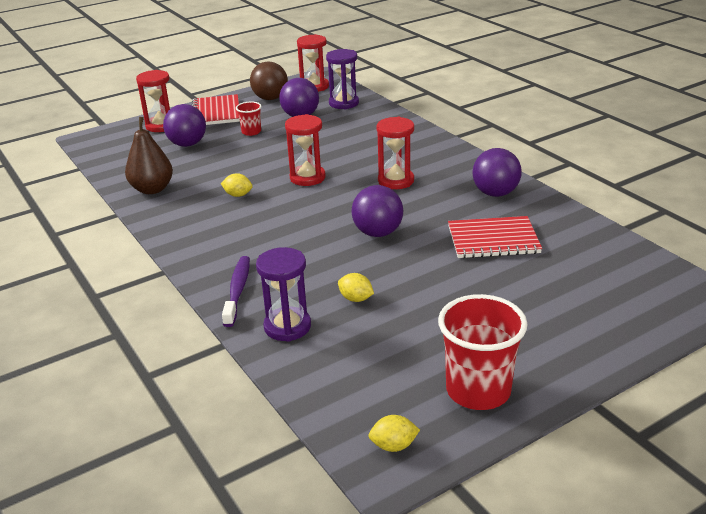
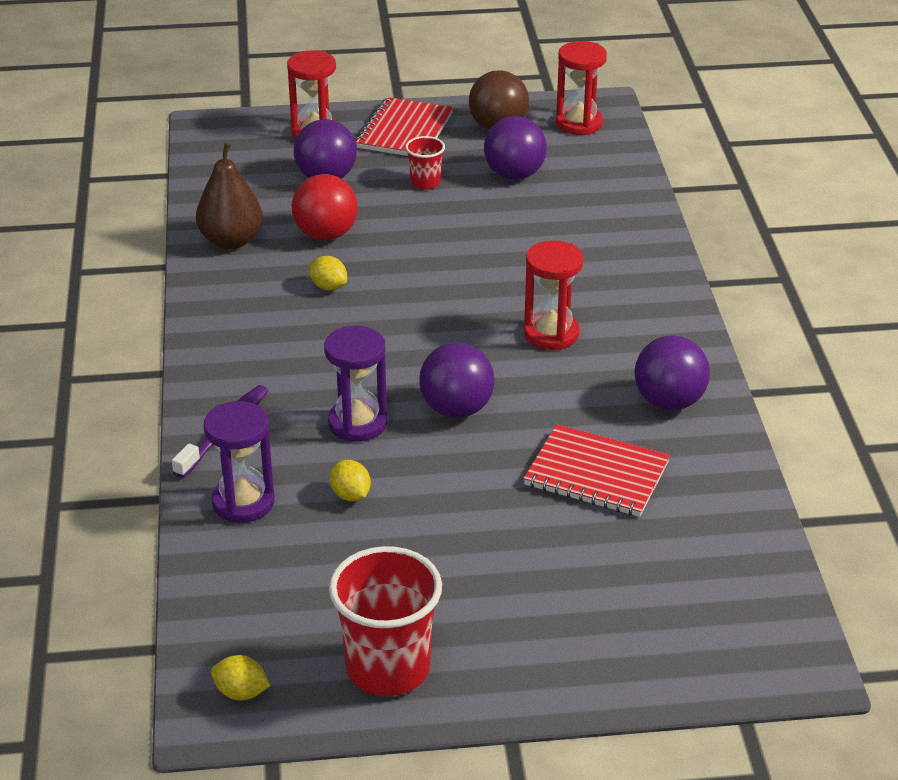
camera: 25 degrees right, 5 degrees up
red hourglass [285,114,326,186] -> none
purple hourglass [326,49,359,109] -> purple hourglass moved to [324,326,387,442]
none -> red ball [291,174,358,241]

